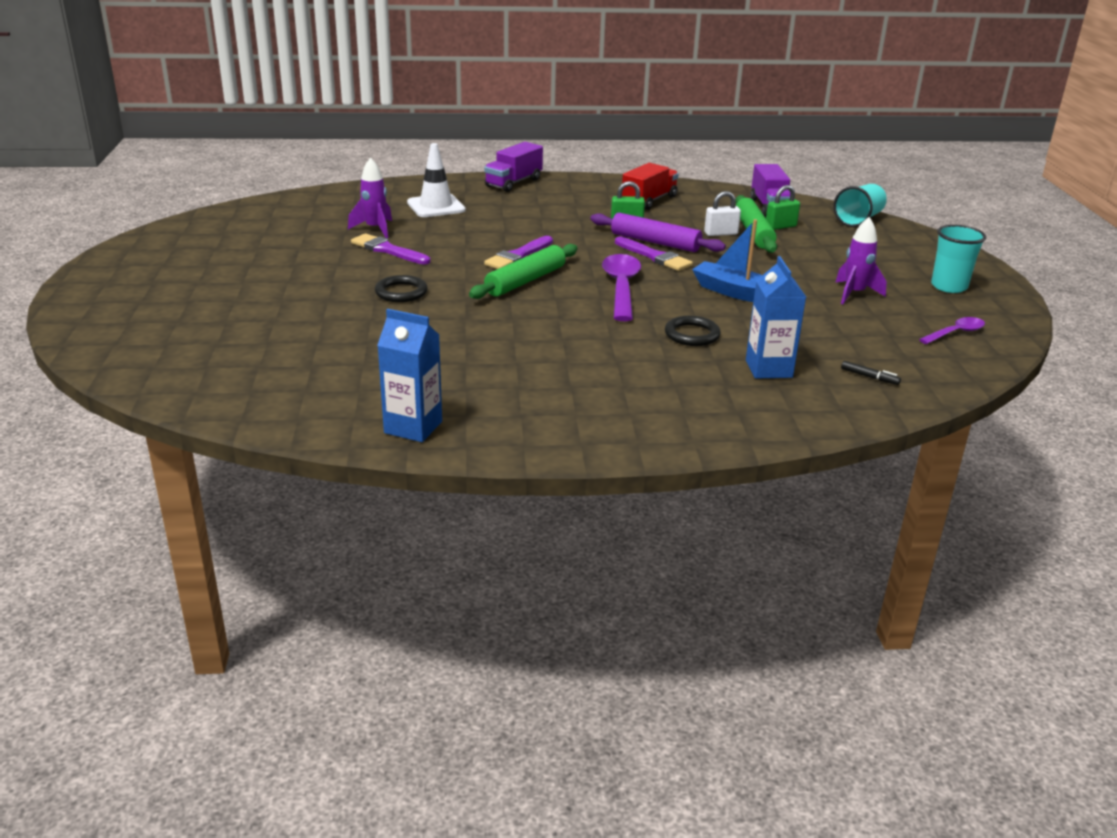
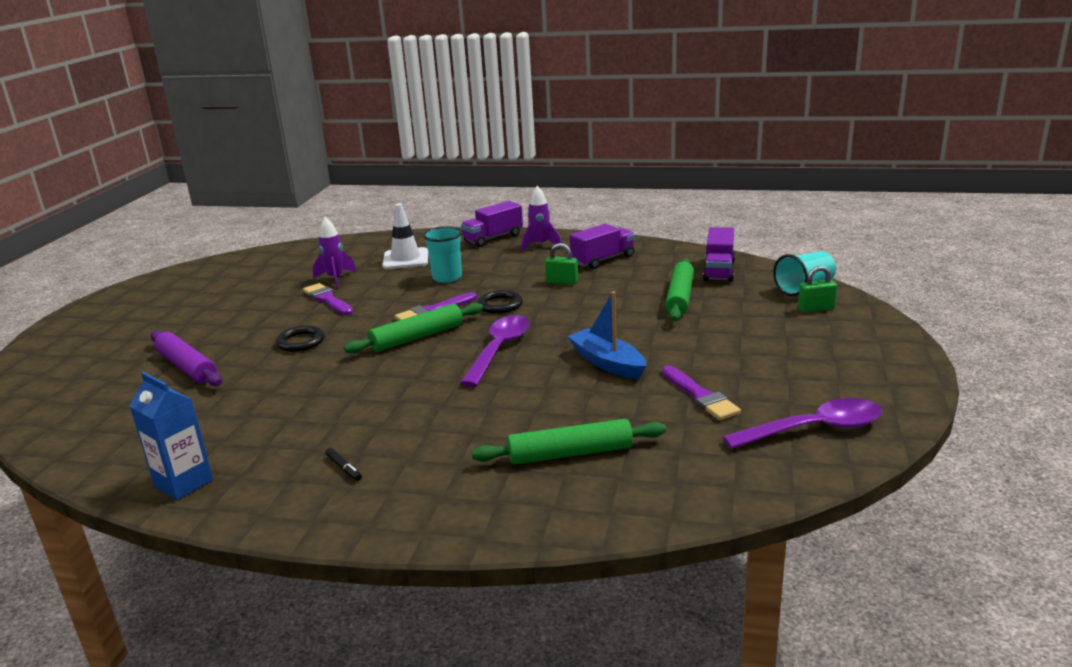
camera: 20 degrees right, 5 degrees down
purple rolling pin [590,213,726,252] -> purple rolling pin moved to [151,330,222,386]
purple brush [615,237,693,271] -> purple brush moved to [662,365,741,420]
red truck [622,163,679,210] -> purple truck [570,224,635,269]
black ring [665,316,721,346] -> black ring moved to [478,290,523,314]
white padlock [704,191,741,236] -> none
blue carton [746,256,806,379] -> green rolling pin [472,419,666,465]
green padlock [766,185,800,230] -> green padlock moved to [798,266,837,313]
purple rocket [835,217,887,304] -> purple rocket moved to [521,186,561,252]
black marker [841,361,901,385] -> black marker moved to [325,448,362,481]
purple spoon [919,317,985,344] -> purple spoon [723,398,882,449], size x1.76
turquoise cup [931,225,986,293] -> turquoise cup moved to [423,226,462,283]

